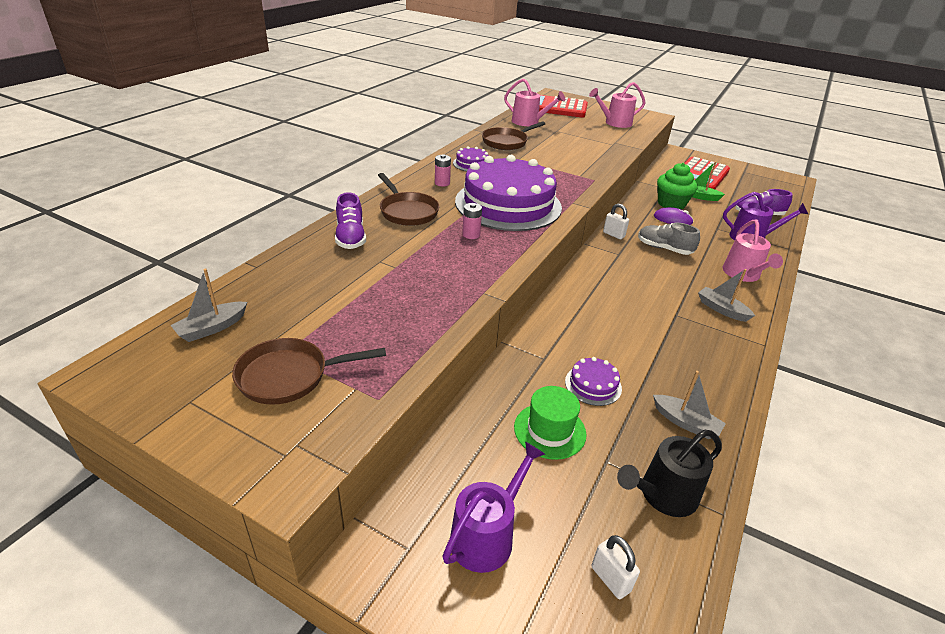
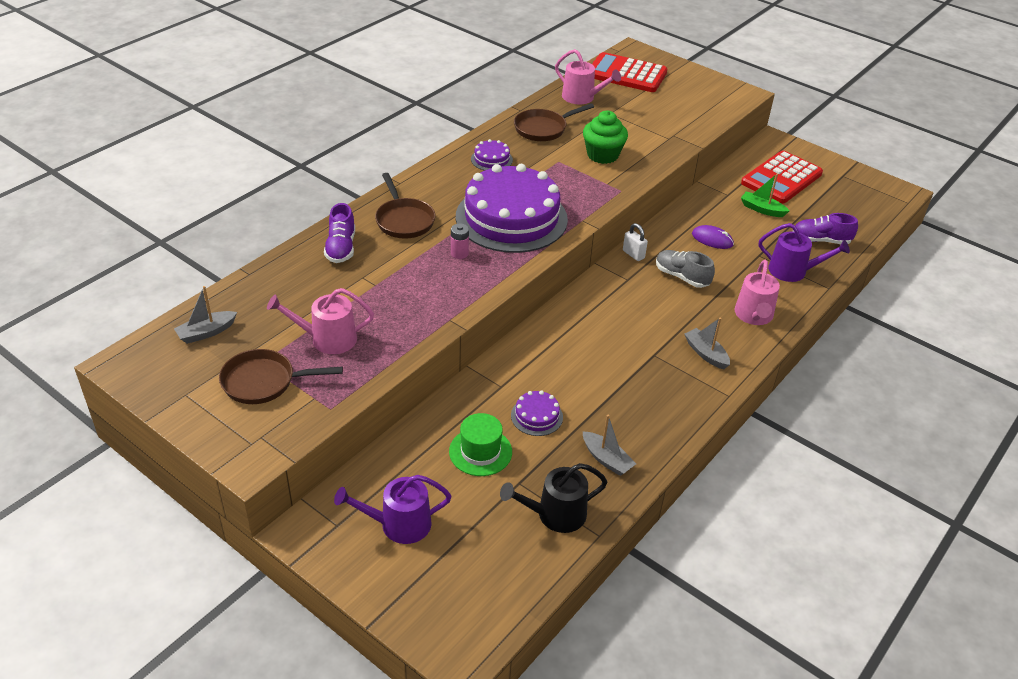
camera: 10 degrees right, 5 degrees up
pink battery [435,154,451,187] -> none
purple watering can [443,441,545,573] -> purple watering can turned 150 degrees counterclockwise [334,475,451,544]
pink watering can [589,82,645,128] -> pink watering can moved to [267,288,374,354]
white padlock [592,535,640,599] -> none
green cupcake [657,163,698,210] -> green cupcake moved to [583,111,628,164]

